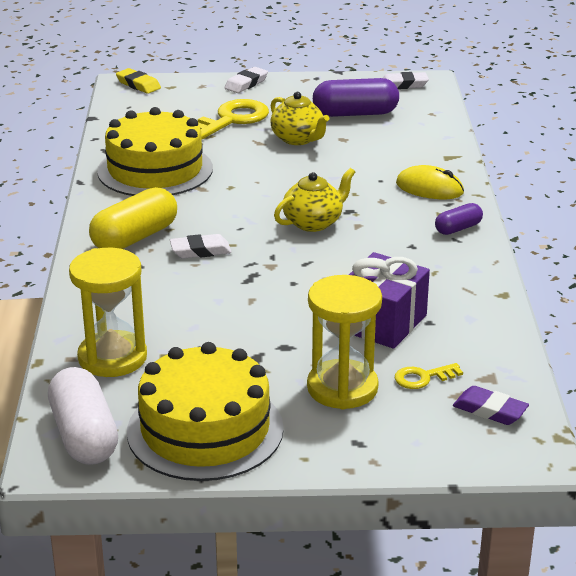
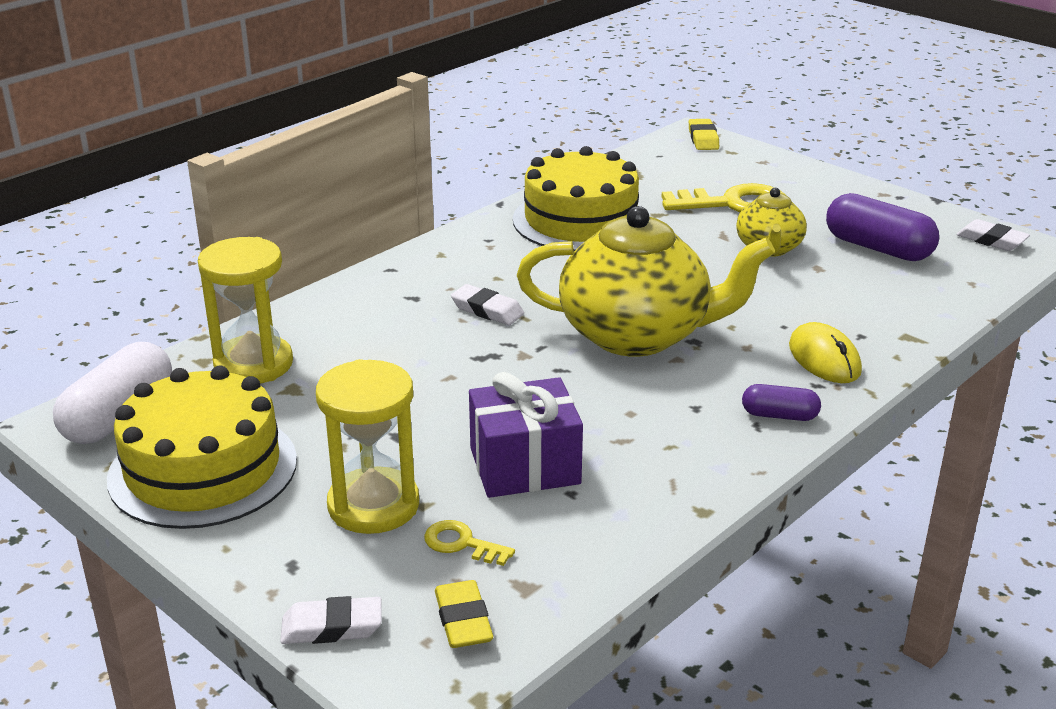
camera: 45 degrees right, 0 degrees up
yellow capsule [89,187,177,249] -> none
white eraser [224,67,268,93] -> white eraser moved to [280,596,382,644]
yellow teapot [274,168,355,232] -> yellow teapot [517,206,775,357], size x1.92
purple eraser [453,386,529,425] -> yellow eraser [435,580,493,648]

